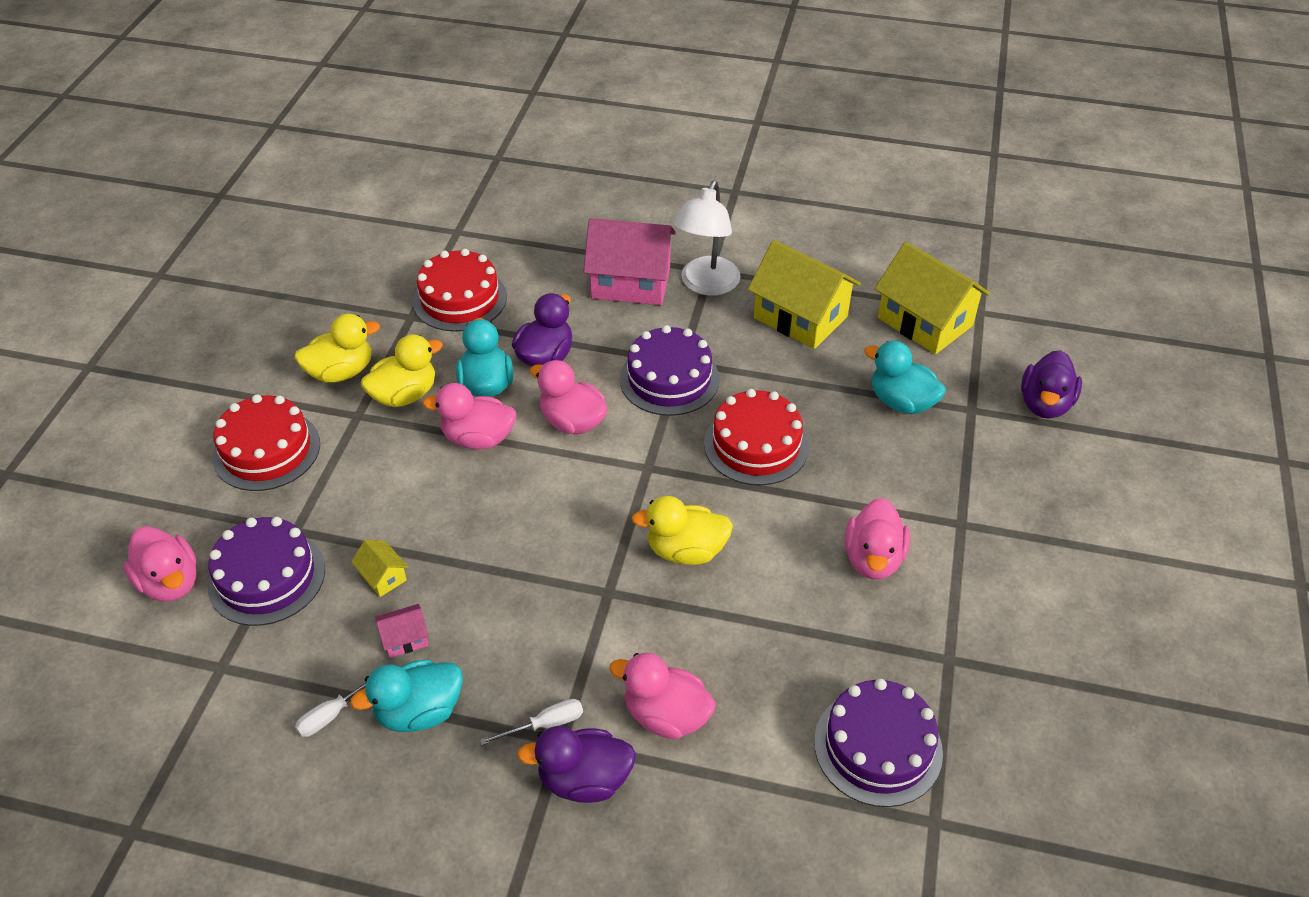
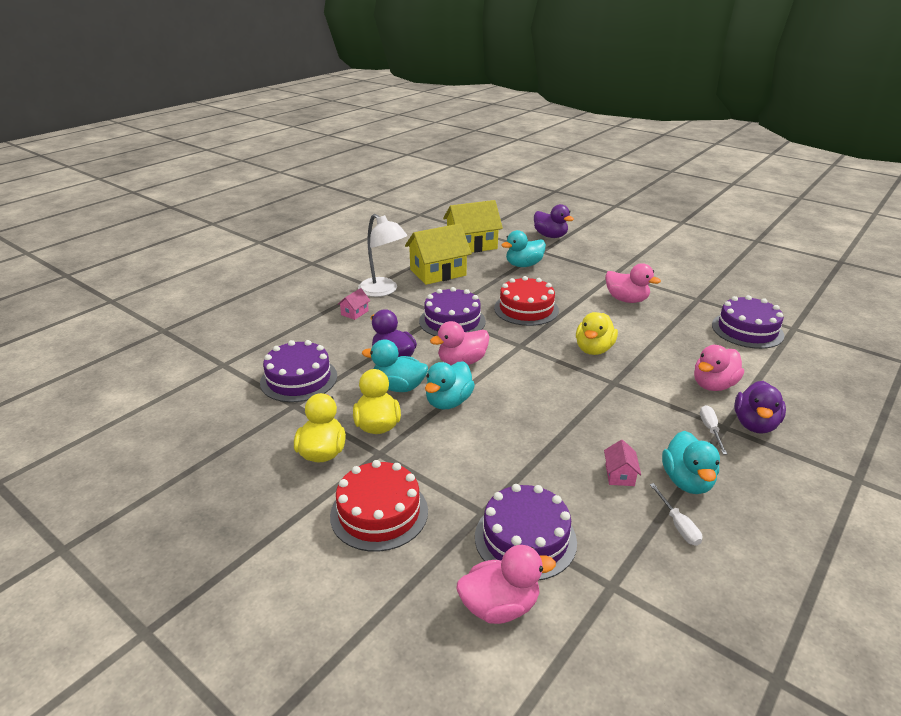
camera: 65 degrees left, 15 degrees down
yellow house [351,540,408,597] -> none
red cake [413,249,507,331] -> purple cake [260,340,337,402]
pink duck [422,383,516,450] -> turquoise duck [425,361,475,410]
pink house [583,218,676,305] -> pink house [337,288,371,320], size x0.43

